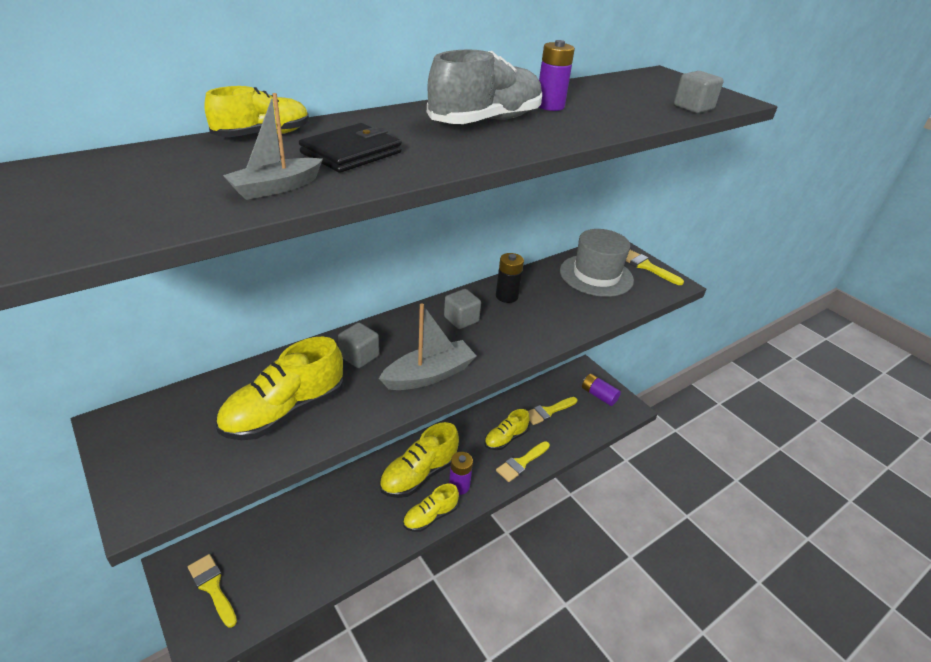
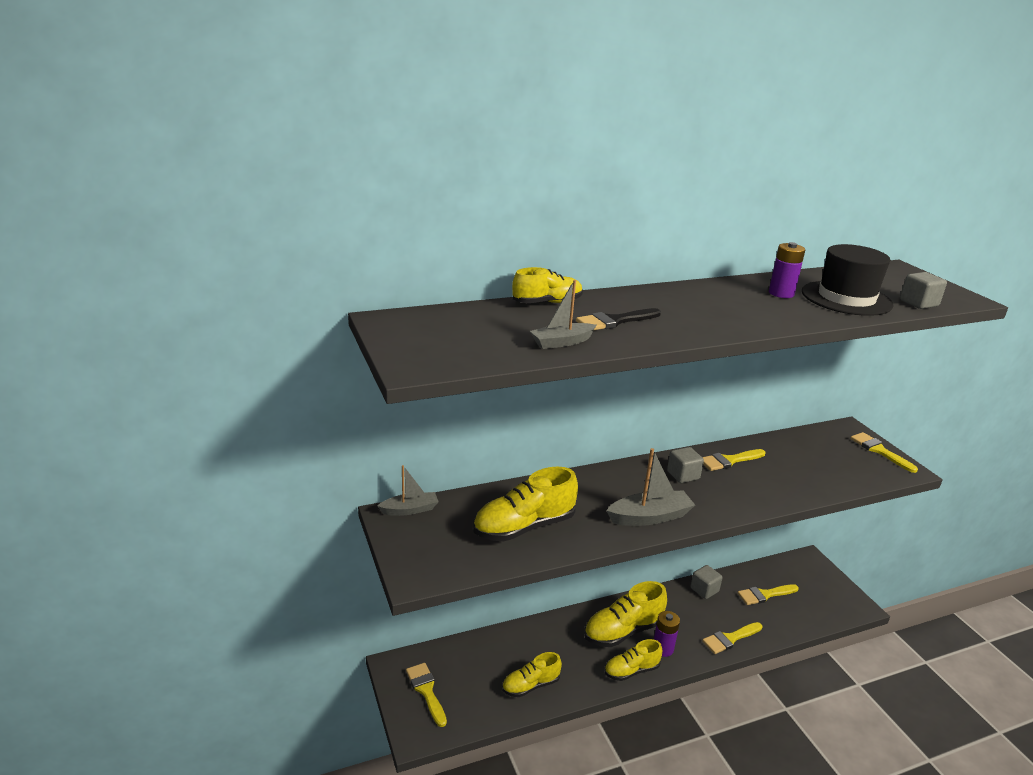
camera: 15 degrees right, 10 degrees down
black wallet [299,123,402,173] -> black brush [576,308,661,330]
grey cube [338,323,379,368] -> grey cube moved to [691,565,723,599]
grey shoe [427,49,542,124] -> none
yellow shoe [484,409,530,450] -> yellow shoe moved to [502,652,562,697]
black battery [496,253,524,303] -> yellow brush [702,449,765,471]
grey hat [560,229,634,297] -> none
purple battery [582,374,621,406] -> none
none -> grey boat [377,465,439,516]
none -> black hat [802,244,894,316]

